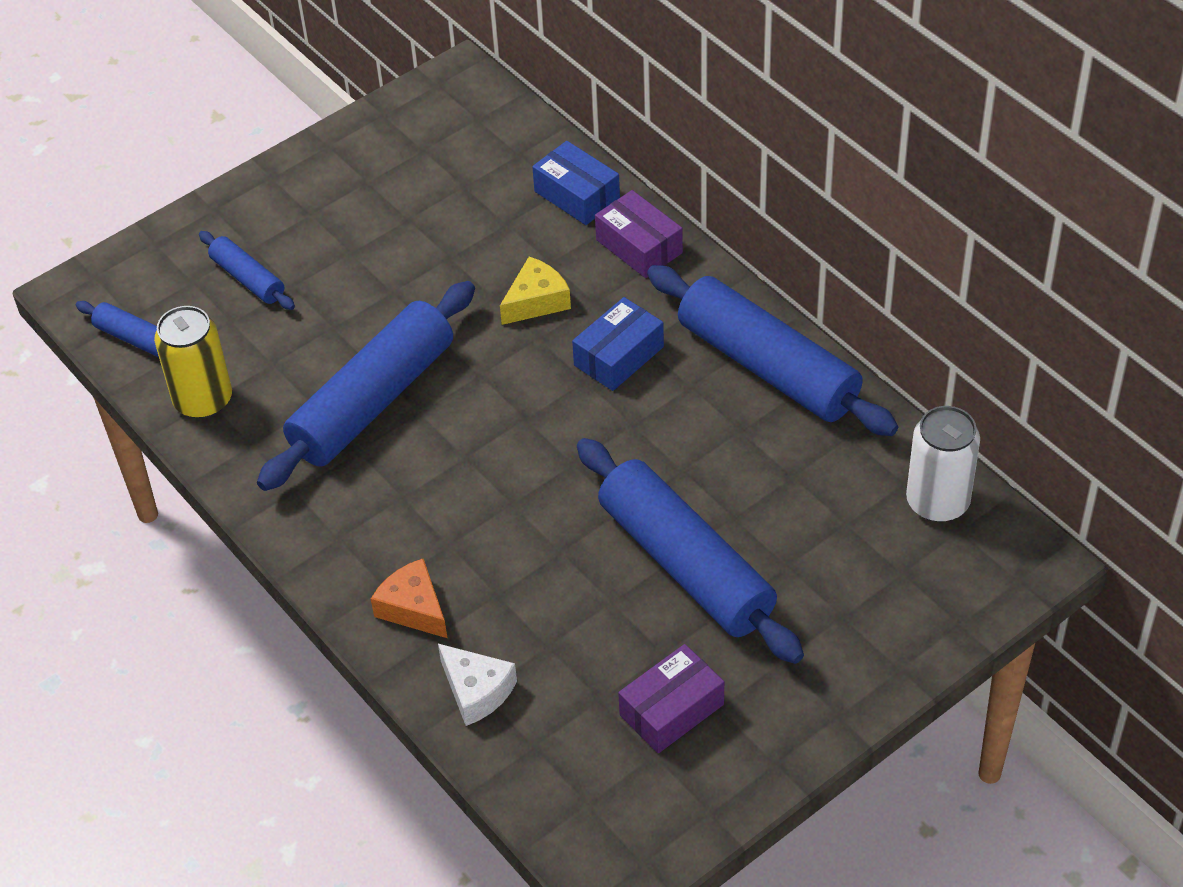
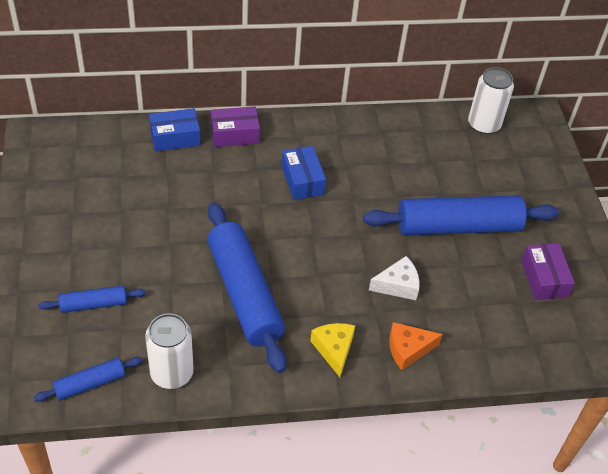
camera: 65 degrees left, 0 degrees up
yellow can [154,306,232,419] -> white can [145,313,194,389]
white cheese [438,644,517,726] -> white cheese moved to [369,256,420,300]
yellow cheese [500,256,571,325] -> yellow cheese moved to [310,323,355,377]
blue rolling pin [647,265,898,436] -> none

